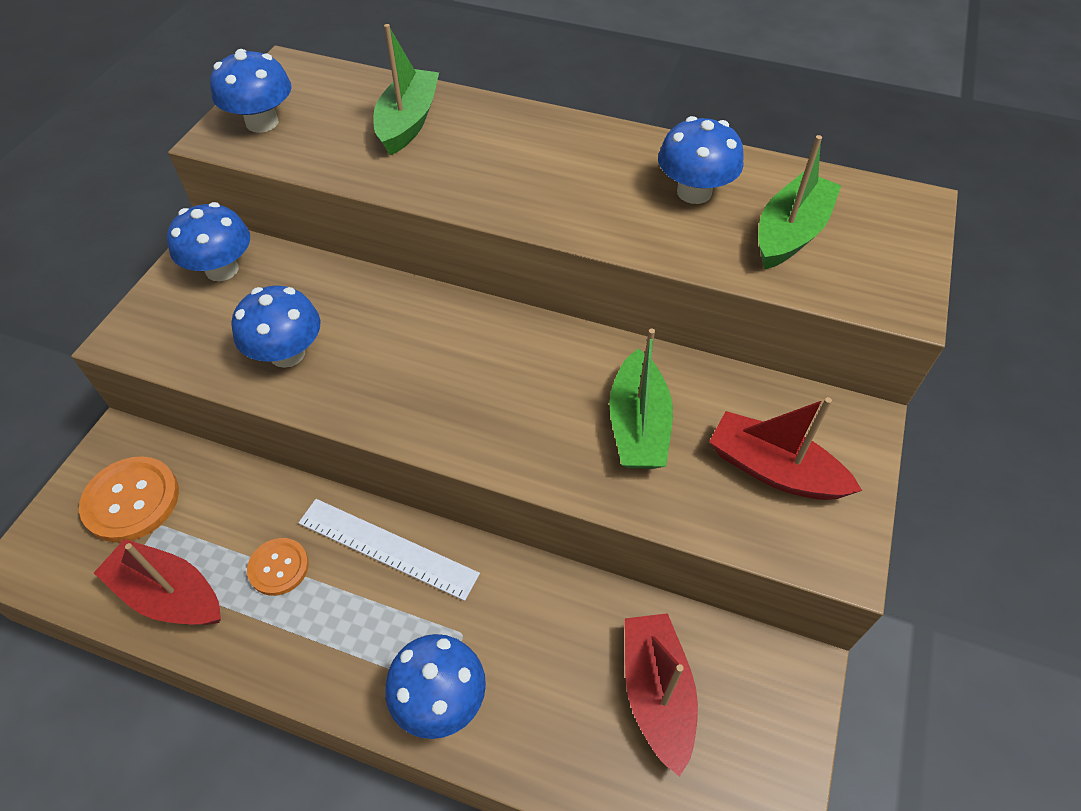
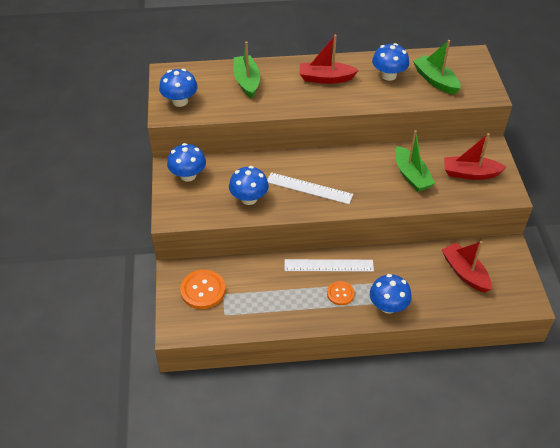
camera: 25 degrees left, 5 degrees down
red boat [94,539,221,625] -> red boat moved to [300,35,359,84]
orange button [247,538,309,596] -> orange button moved to [327,281,355,305]
green boat [758,135,841,269] -> green boat turned 45 degrees counterclockwise [413,40,460,95]
none -> white ruler [267,172,353,204]

